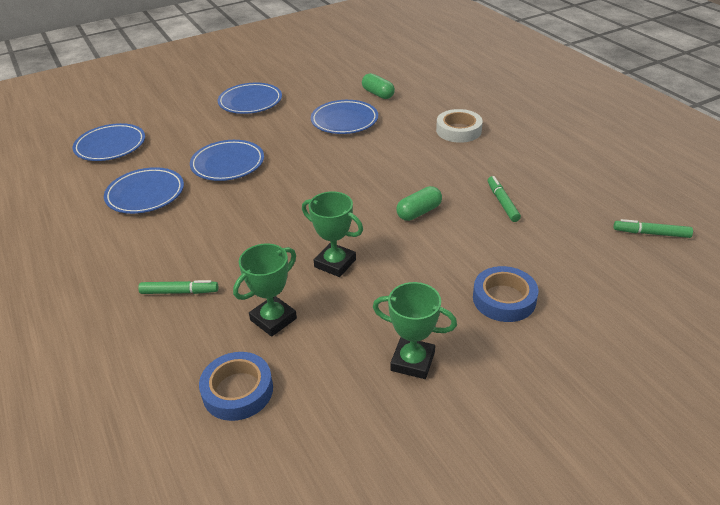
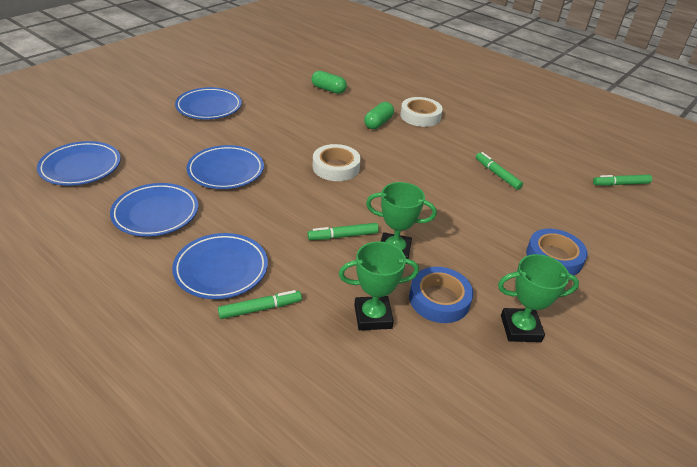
camera: 25 degrees left, 0 degrees up
blue tape [199,352,273,421] -> blue tape moved to [409,267,473,323]
green trophy [233,243,297,337] -> green trophy turned 60 degrees clockwise [339,241,419,330]
blue plate [311,100,378,134] -> blue plate moved to [172,233,268,299]
green capsule [396,186,442,221] -> green capsule moved to [364,102,394,129]
none -> green marker [308,223,379,240]
none -> white tape [313,144,361,181]

